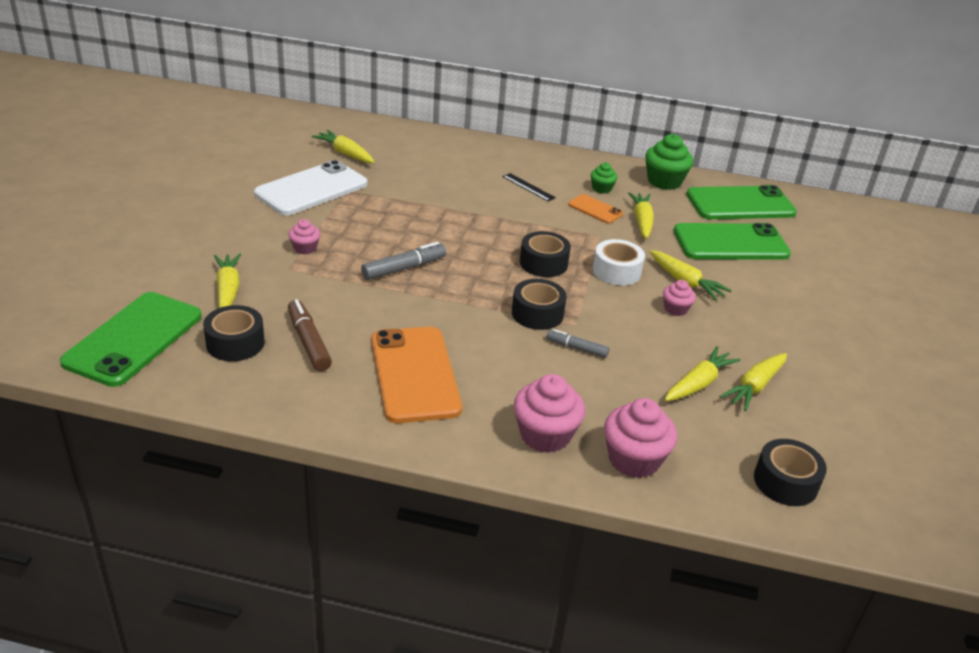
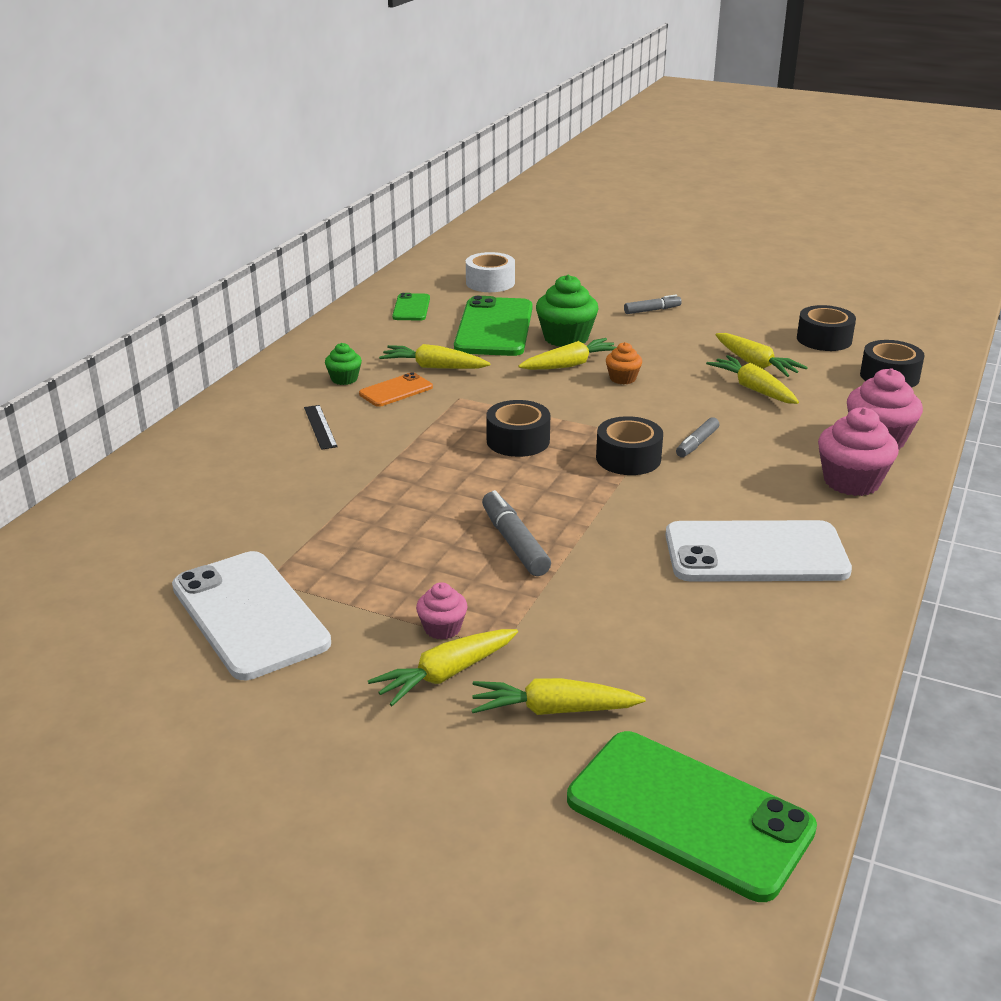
camera: 75 degrees left, 5 degrees down
black tape [203,305,265,361] -> black tape moved to [797,305,856,351]
brown marker [288,299,332,371] -> none
yellow carrot [312,130,375,163] -> yellow carrot moved to [368,629,518,706]
orange phone [371,327,462,423] -> white phone [665,520,852,582]
black ruler [503,173,556,201] -> black ruler turned 75 degrees counterclockwise [304,405,338,450]
white tape [593,239,645,286] -> white tape moved to [466,252,515,292]
green cupcake [645,134,693,190] -> green cupcake moved to [536,275,598,347]
pink cupcake [663,280,696,316] -> orange cupcake [606,342,642,384]
green phone [686,185,797,219] -> green phone [392,293,430,321], size x0.50
none -> grey marker [624,295,682,314]

